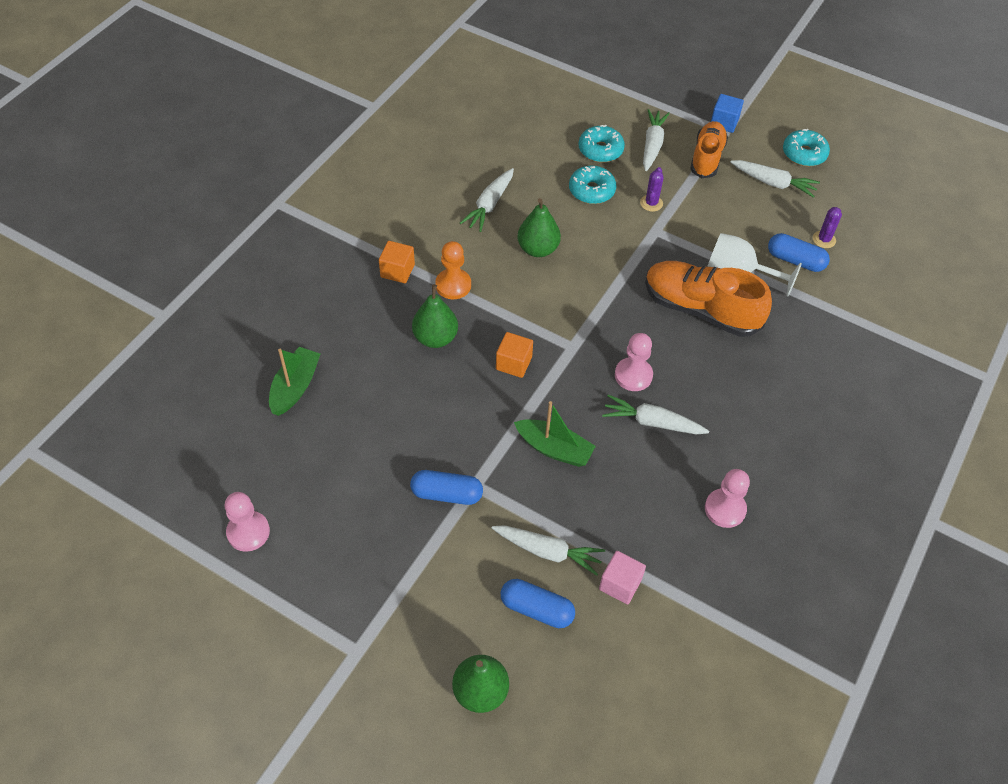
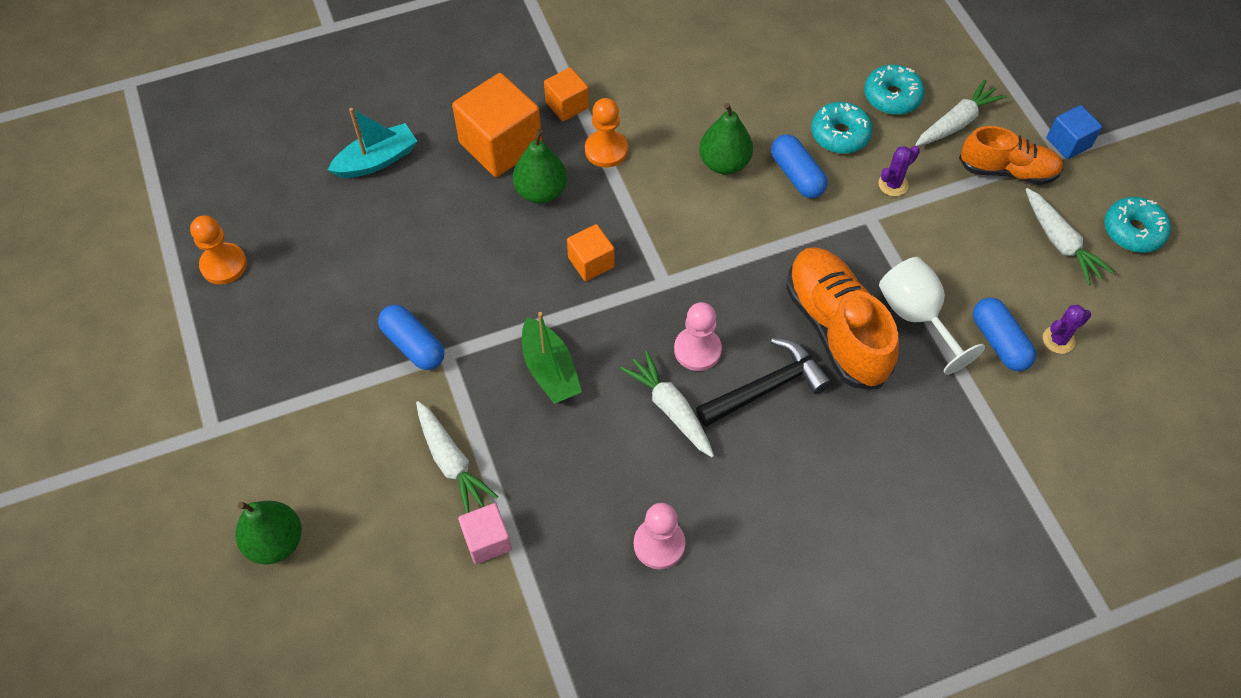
camera: 40 degrees right, 5 degrees up
pink pawn [225,492,270,552] -> orange pawn [190,215,247,284]
green boat [269,347,320,416] -> turquoise boat [328,108,417,178]
white carrot [460,168,514,232] -> none
blue capsule [501,579,575,628] -> blue capsule moved to [771,134,828,198]
orange shoe [690,121,728,178] -> orange shoe turned 45 degrees clockwise [959,126,1063,185]
none -> orange cube [452,73,542,177]
none -> black hammer [696,338,832,427]

